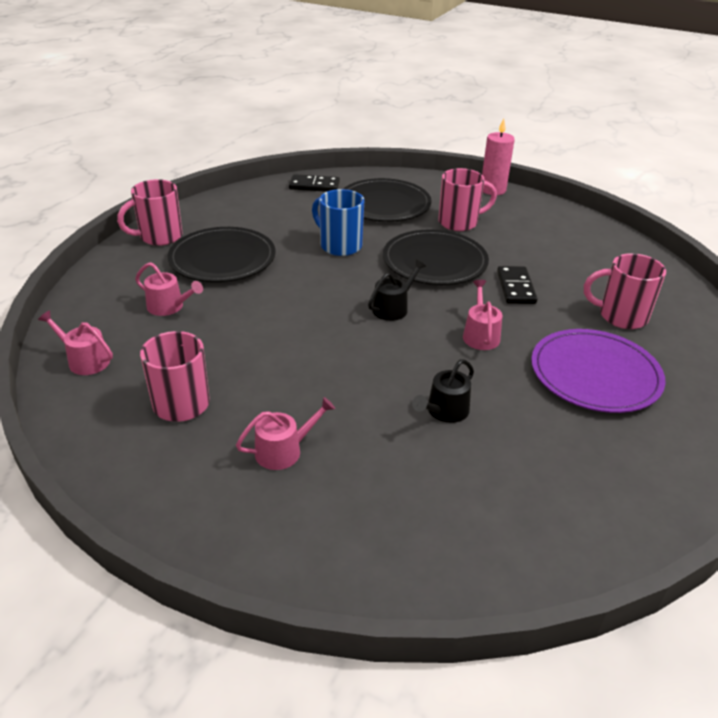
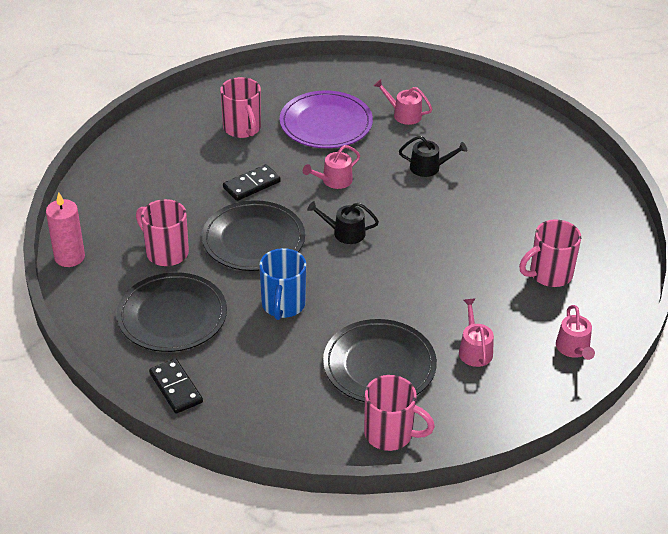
camera: 125 degrees left, 5 degrees up
pink watering can [236,397,335,470] -> pink watering can moved to [374,79,432,125]

